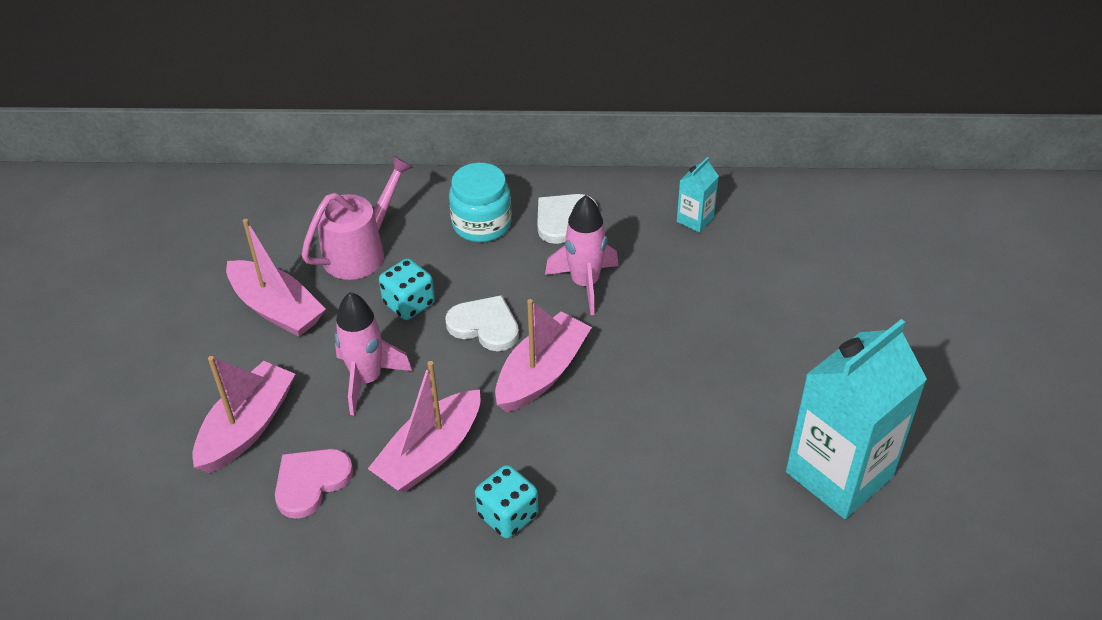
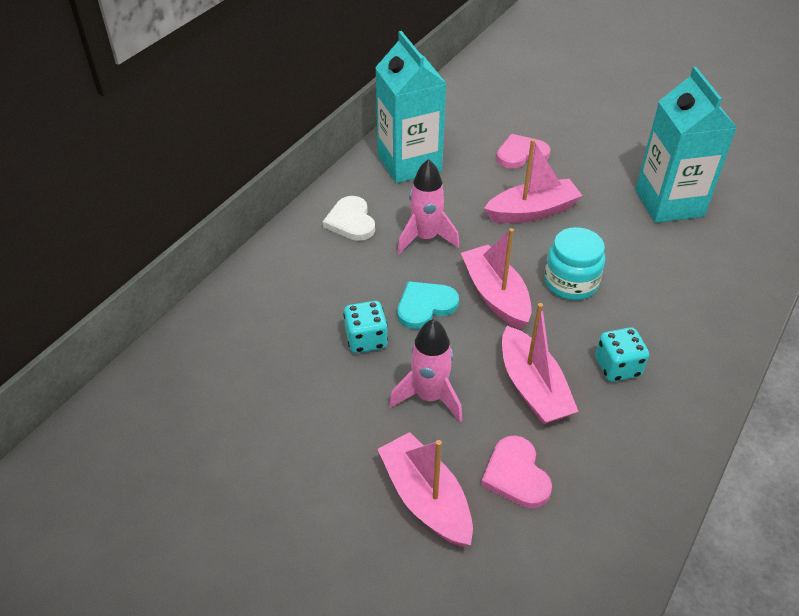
camera: 60 degrees left, 0 degrees up
pink boat [226,219,326,337] -> pink boat moved to [484,139,583,223]
pink watering can [301,155,413,280] -> none
white heart [445,295,519,351] -> turquoise heart [397,281,459,329]
turquoise jar [449,163,512,242] -> turquoise jar moved to [544,227,605,300]
turquoise carton [677,157,719,233] -> turquoise carton [375,31,447,183], size x2.31
none -> pink heart [496,134,551,168]

